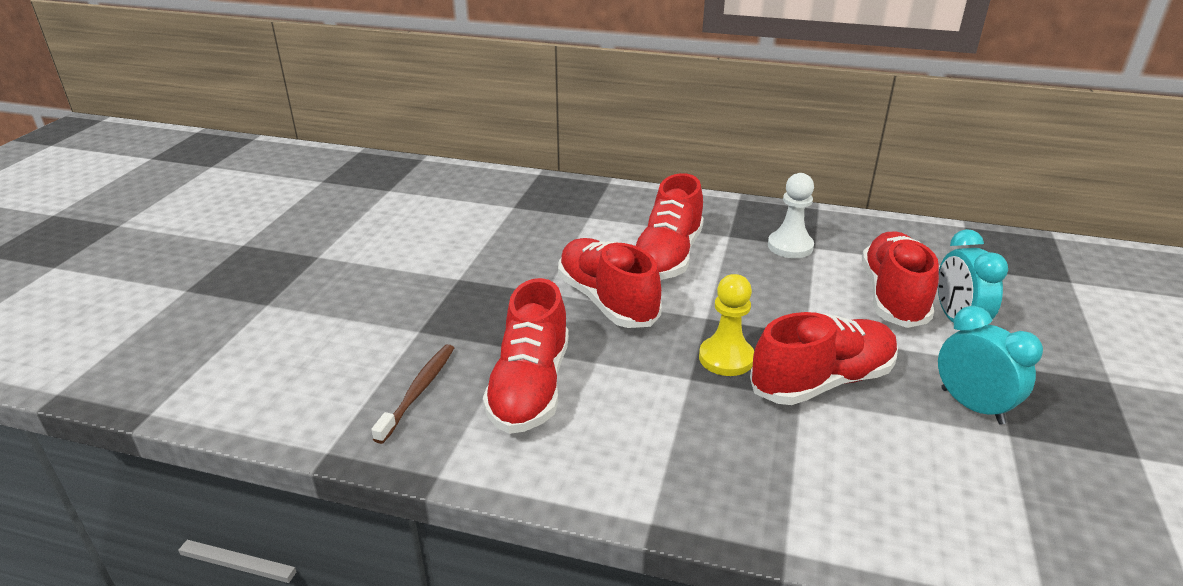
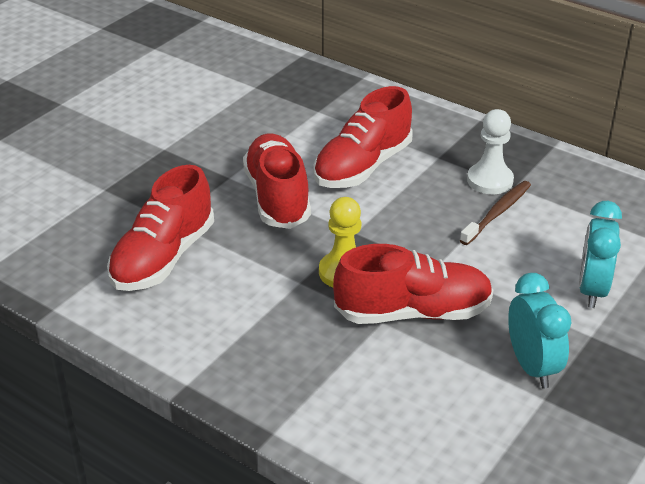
camera: 20 degrees right, 5 degrees up
brown toothbrush [371,344,454,444] -> brown toothbrush moved to [460,181,531,245]
red shoe [862,232,939,328] -> none

